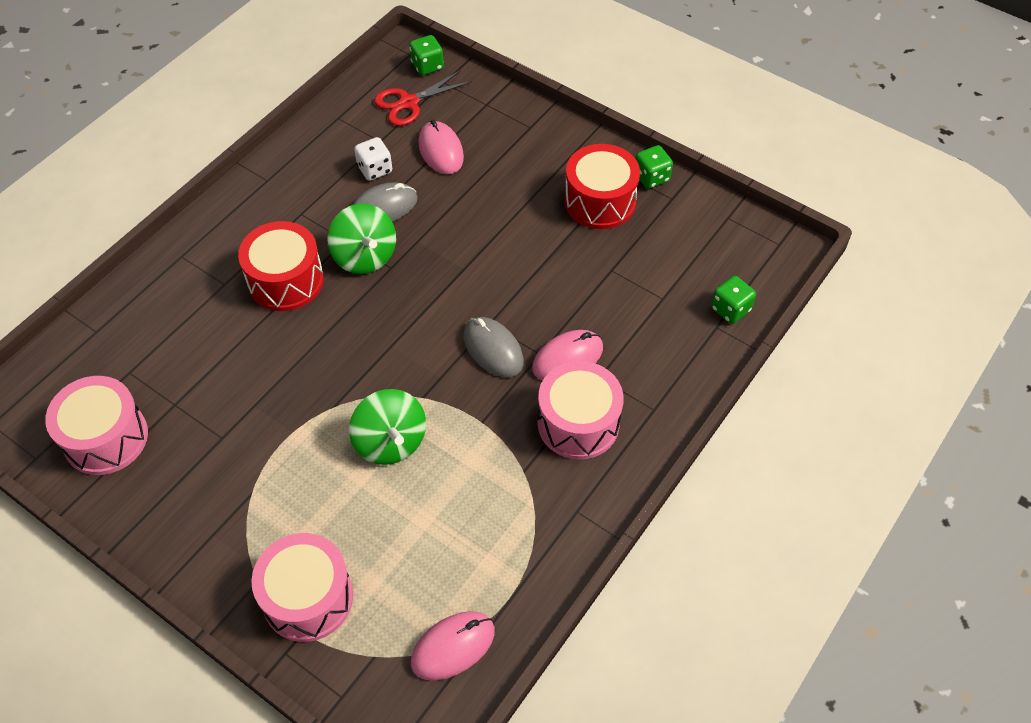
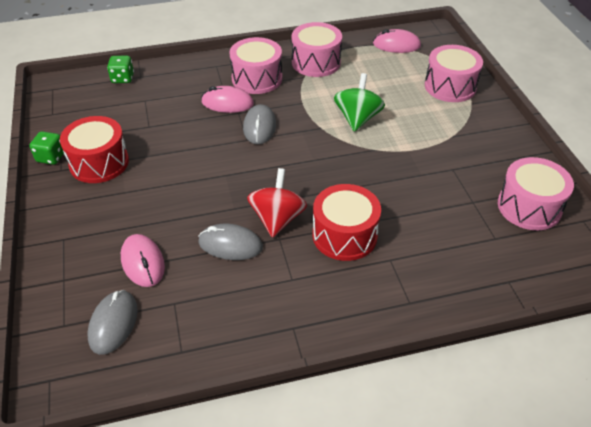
camera: 140 degrees left, 10 degrees down
green spinning top [327,203,396,274] -> red spinning top [247,168,307,238]
white dice [354,137,392,181] -> none
red scissors [374,70,472,126] -> grey mouse [87,290,138,355]
green dice [409,35,444,75] -> none
pink mouse [418,120,464,174] -> pink mouse turned 45 degrees counterclockwise [121,234,165,287]
none -> pink drum [292,22,342,77]

